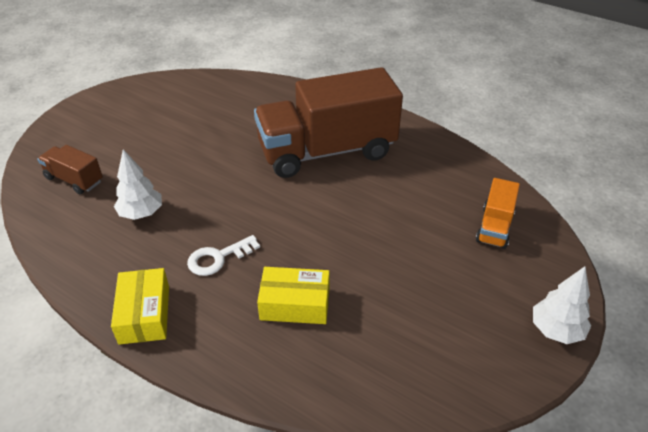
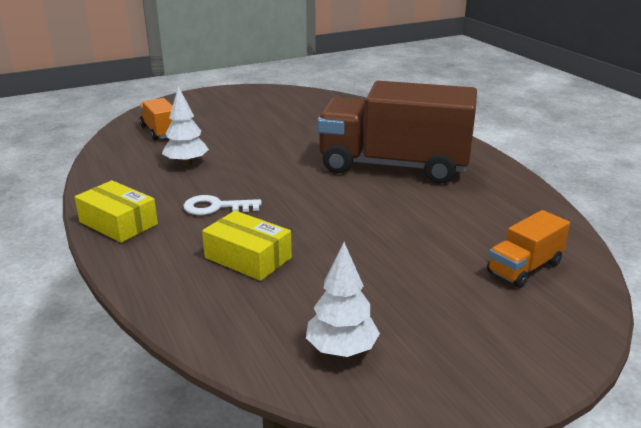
camera: 30 degrees right, 15 degrees down
brown truck [37,145,103,194] -> orange truck [139,98,173,141]
yellow box [111,268,169,345] -> yellow box turned 75 degrees counterclockwise [74,180,158,243]
white tree [533,266,591,344] -> white tree moved to [306,242,380,357]

